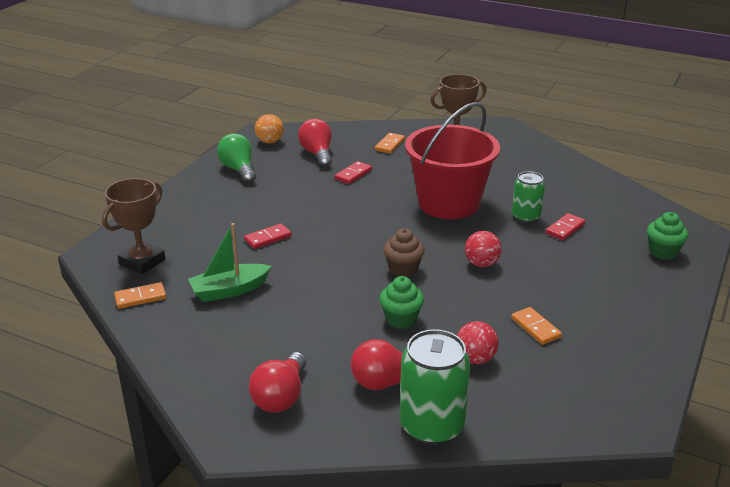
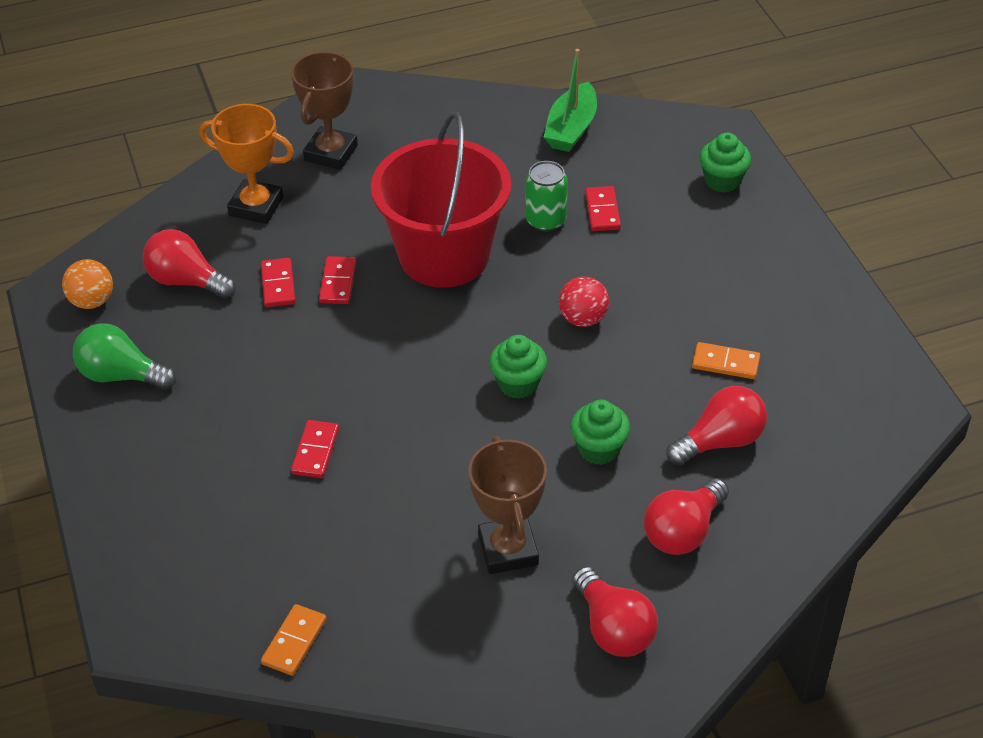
camera: 45 degrees left, 15 degrees up
brown trophy [102,178,165,274] -> brown trophy moved to [468,436,547,574]
green boat [188,223,271,302] -> green boat moved to [544,49,597,152]
orange domino [375,133,405,154] -> orange trophy [199,104,294,224]
brown cupcake [383,228,425,277] -> green cupcake [489,335,547,399]
green can [399,329,470,445] -> none
red ball [457,321,499,364] -> red light bulb [666,386,767,465]
none -> red domino [319,256,356,304]

